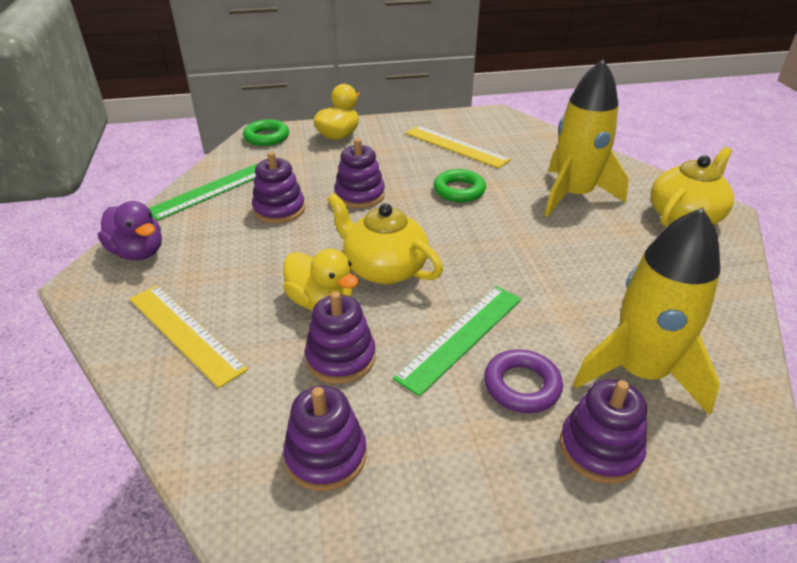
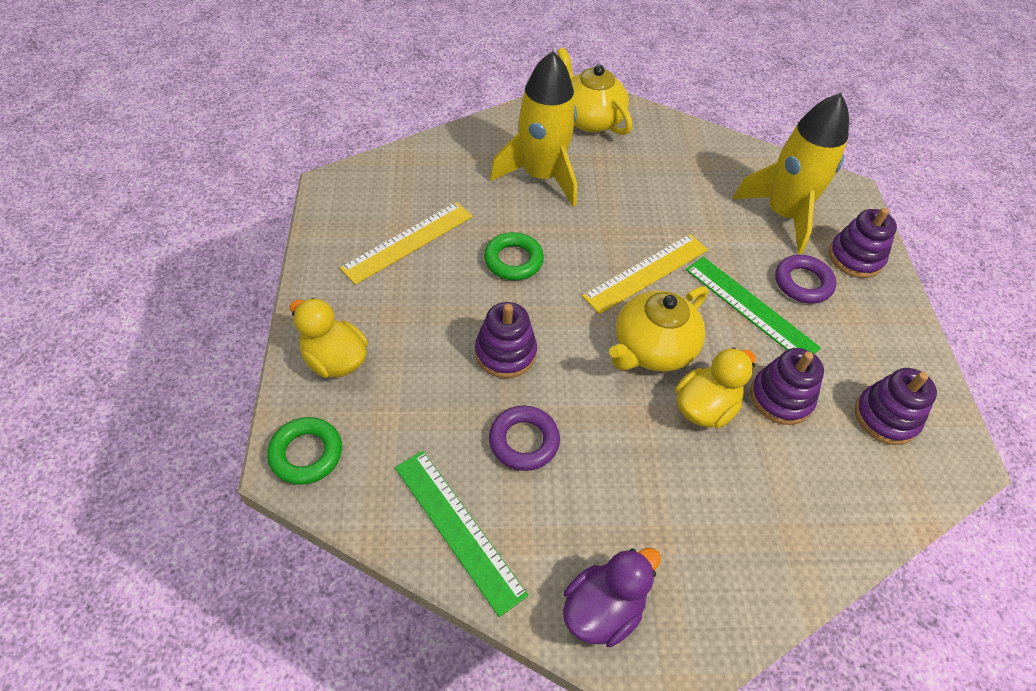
camera: 85 degrees left, 15 degrees up
yellow ruler [130,285,248,388] -> yellow ruler moved to [582,234,708,314]
purple stacking toy [252,152,305,224] -> purple ring [489,405,560,471]

